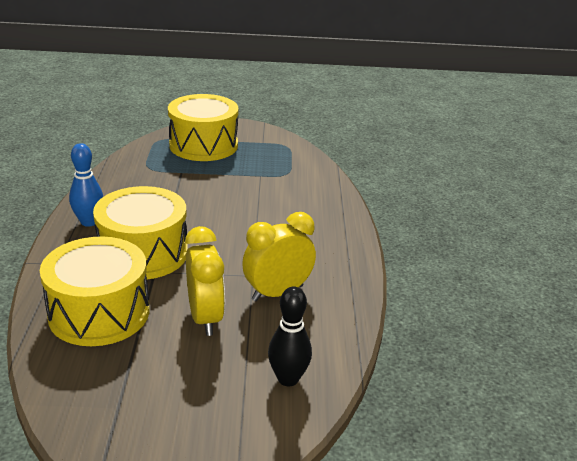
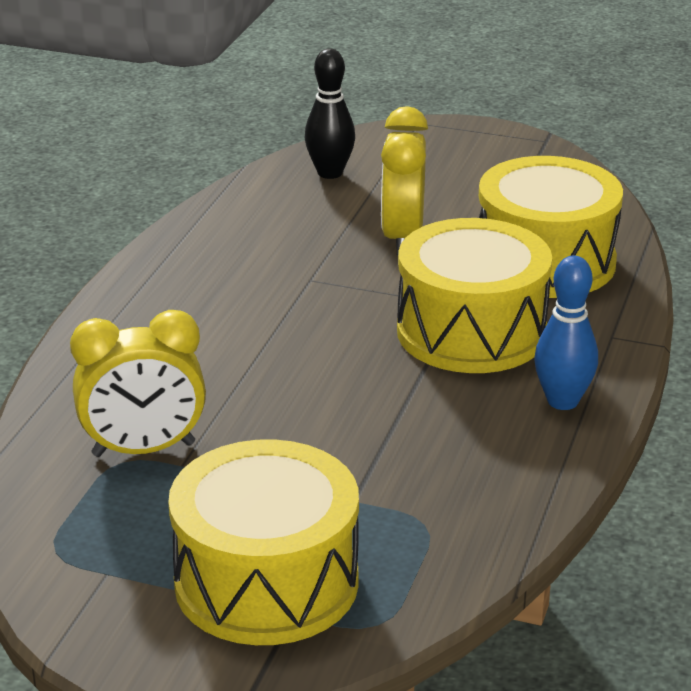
camera: 160 degrees left, 0 degrees up
yellow clock [242,212,316,301] -> yellow clock moved to [70,310,206,457]

